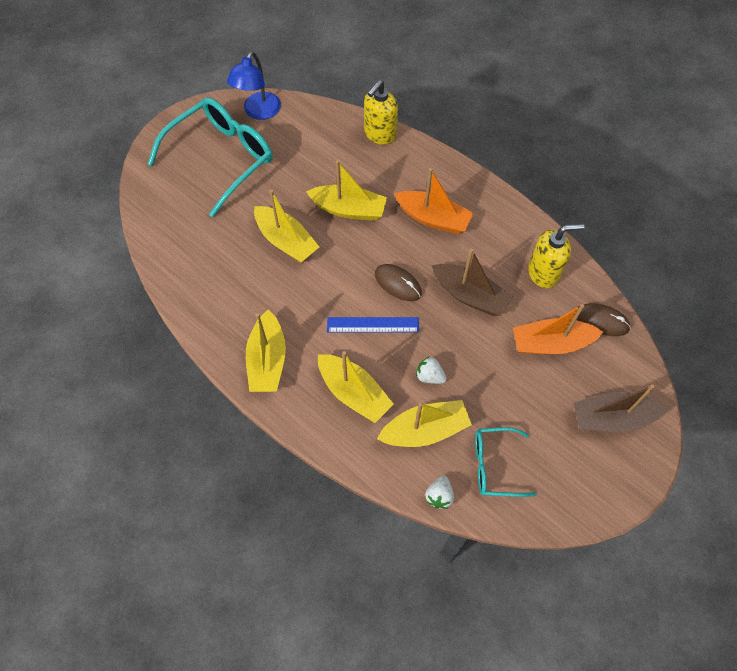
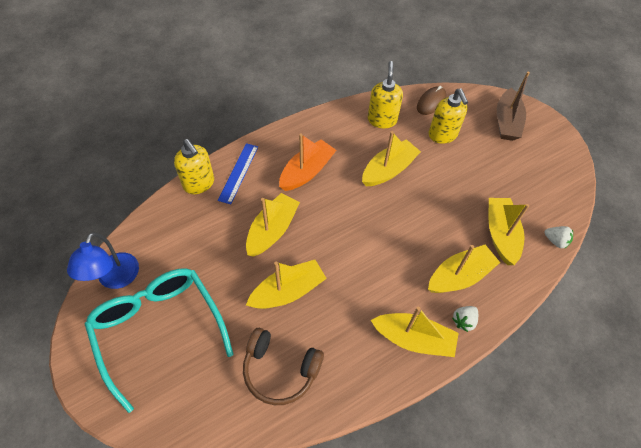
camera: 75 degrees left, 5 degrees down
blue lamp [227,51,281,120] -> blue lamp turned 60 degrees clockwise [67,233,139,289]
blue ruler [327,317,419,333] -> blue ruler moved to [218,143,258,204]
brown mouse [375,264,422,301] -> none
white strawberry [416,356,447,384] -> white strawberry moved to [452,306,478,332]
brown boat [432,249,513,316] -> yellow boat [362,131,421,186]
turquoise glasses [475,427,536,497] -> none
orange boat [513,304,603,354] -> yellow soap dispenser [429,89,468,144]
none -> brown headphones [243,328,324,405]

